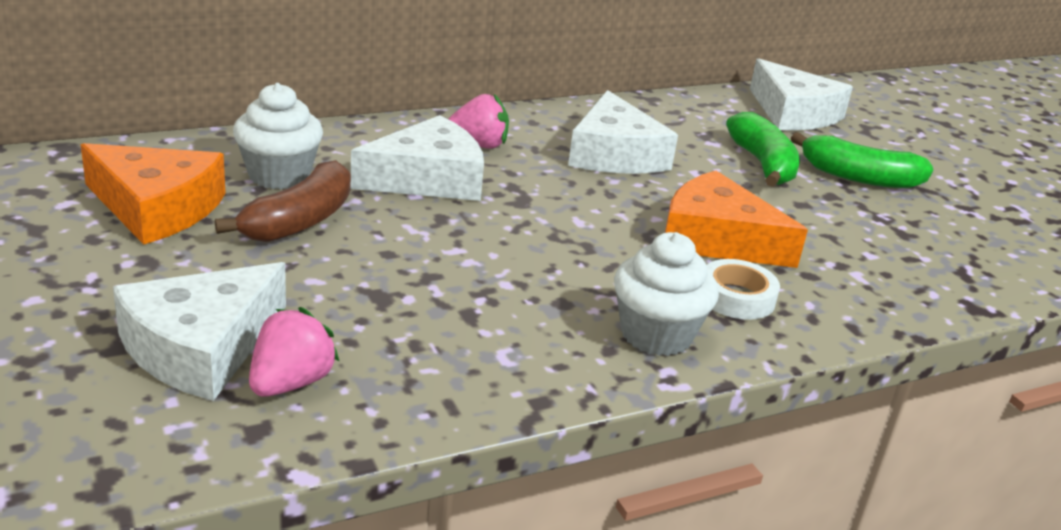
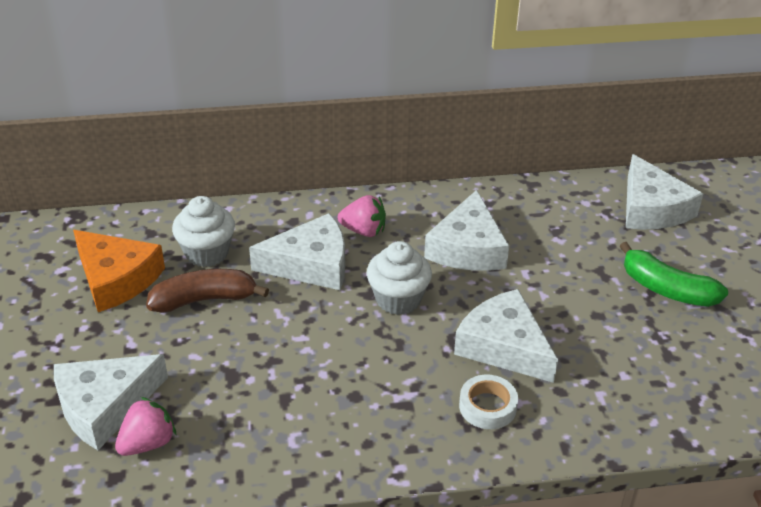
camera: 20 degrees right, 10 degrees up
brown banana [215,160,351,242] -> brown banana turned 150 degrees counterclockwise [146,269,269,313]
white cupcake [614,232,719,356] -> white cupcake moved to [367,241,432,315]
orange cheese [665,171,808,268] -> white cheese [454,289,558,383]
green banana [726,112,800,187] -> none

